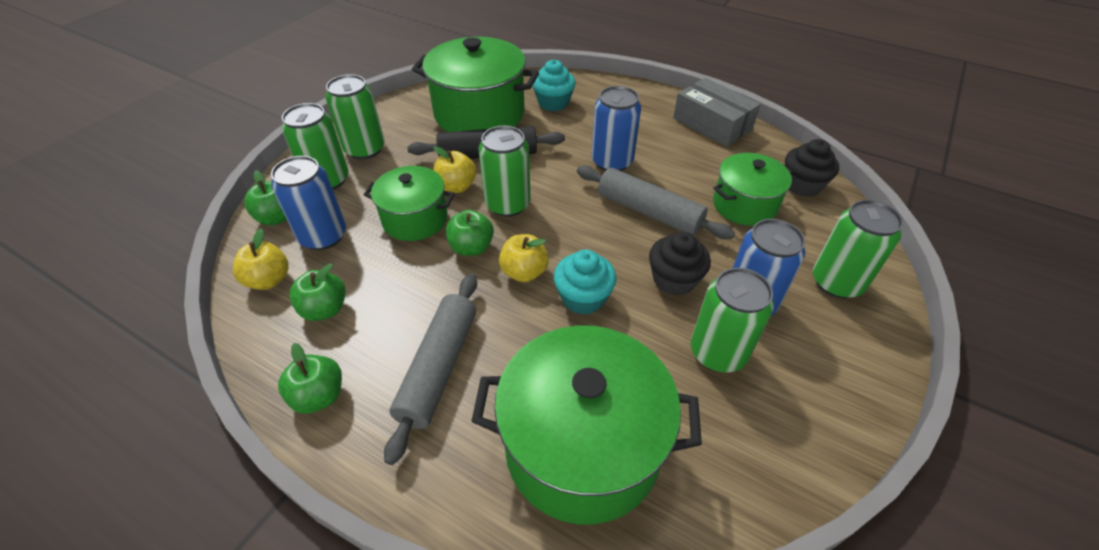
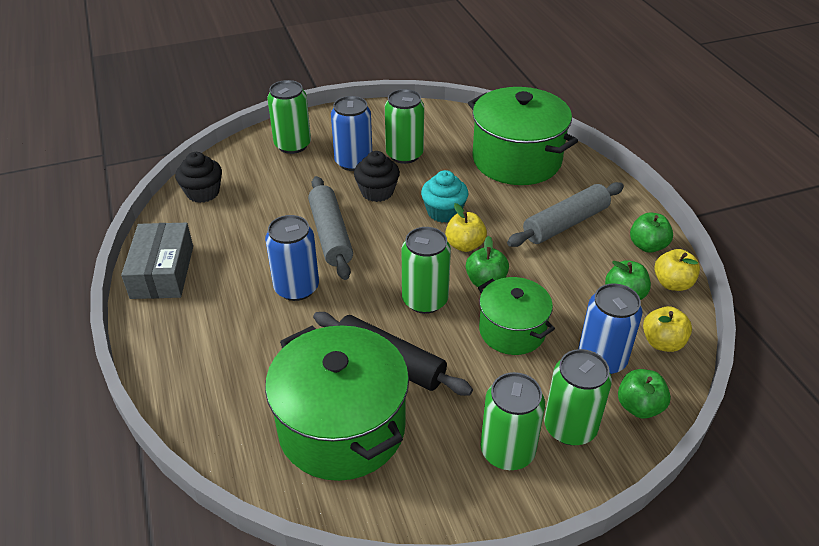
camera: 140 degrees left, 5 degrees down
yellow apple [433,146,476,193] -> yellow apple moved to [654,249,700,291]
turquoise cupcake [533,60,575,111] -> none
green pot [713,153,792,226] -> none

